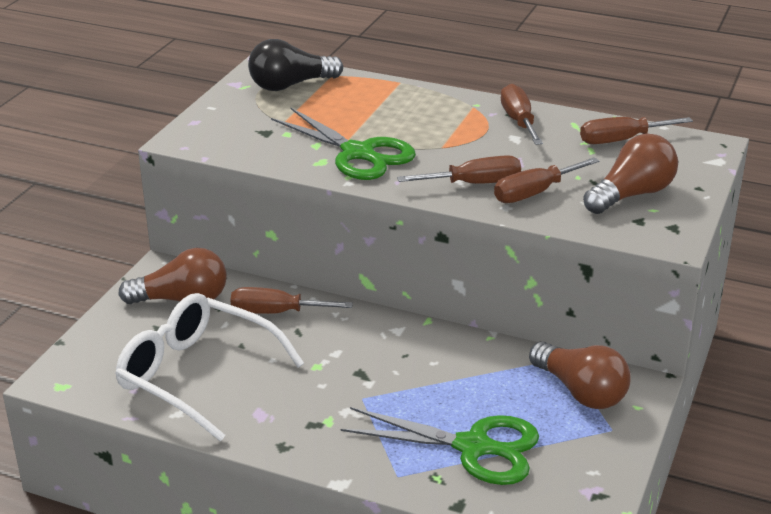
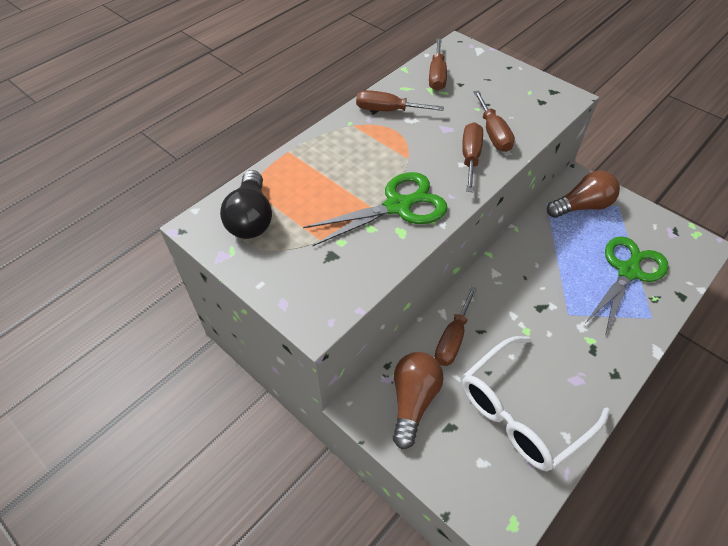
camera: 70 degrees left, 20 degrees up
brown light bulb [583,134,678,214] -> none

